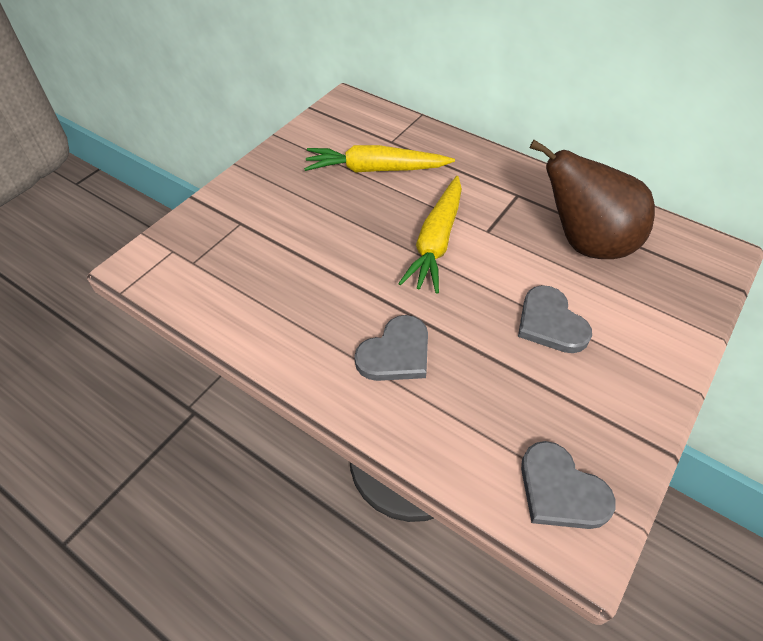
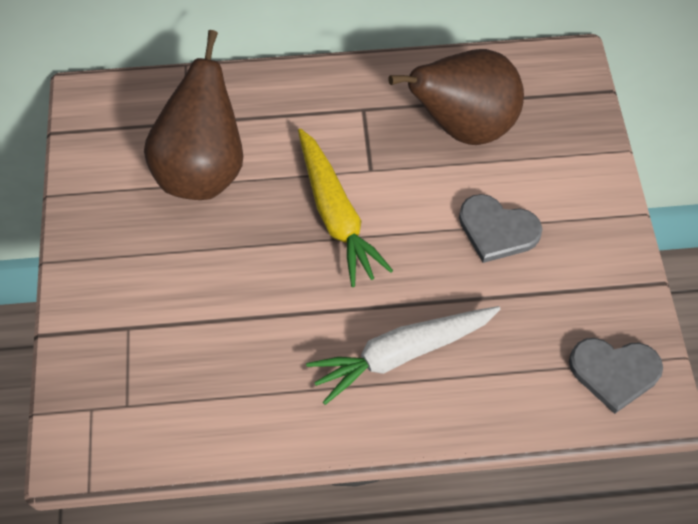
camera: 40 degrees left, 10 degrees up
yellow carrot [304,145,455,173] -> brown pear [144,30,243,200]
grey heart [354,315,428,381] -> white carrot [306,306,501,405]

